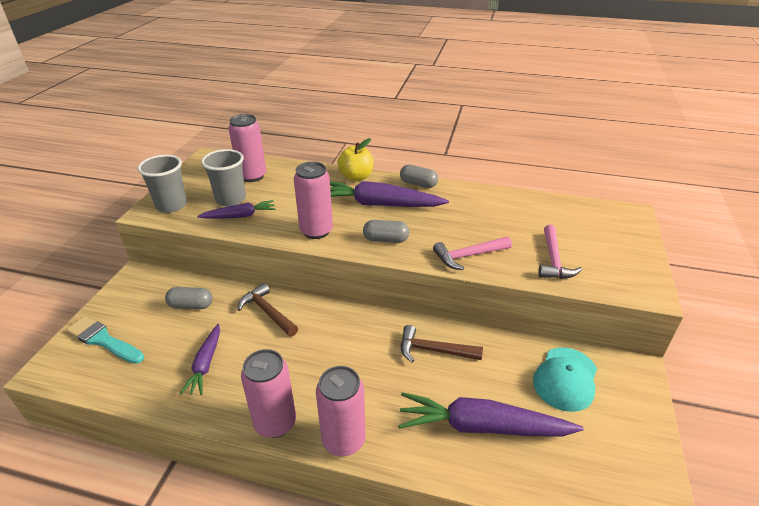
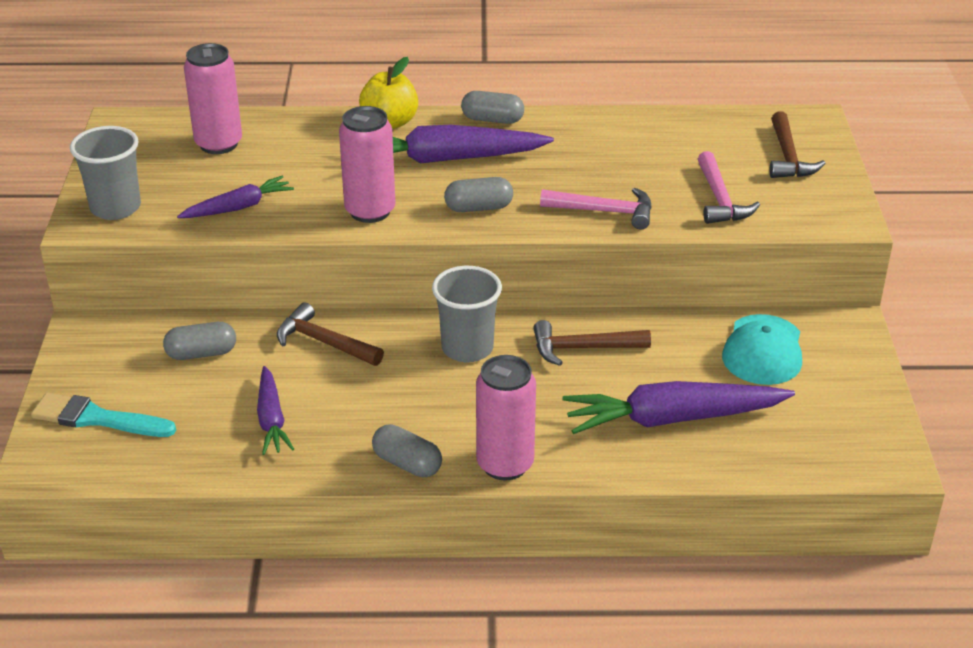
camera: 15 degrees left, 0 degrees up
grey cup [201,149,246,206] -> grey cup moved to [432,266,502,362]
pink can [241,349,296,438] -> grey capsule [372,424,442,477]
pink hammer [433,237,512,270] -> pink hammer turned 135 degrees counterclockwise [540,188,652,229]
none -> brown hammer [770,111,826,178]

